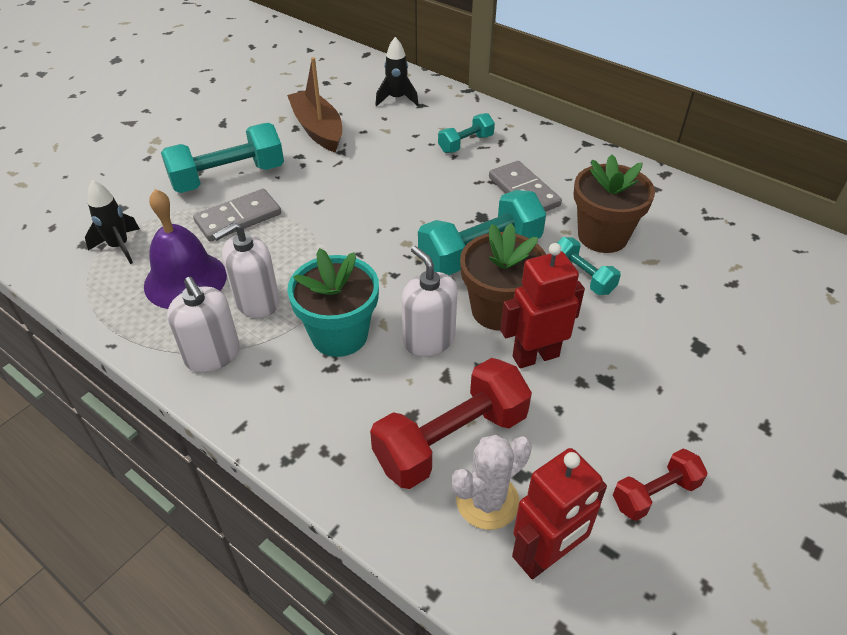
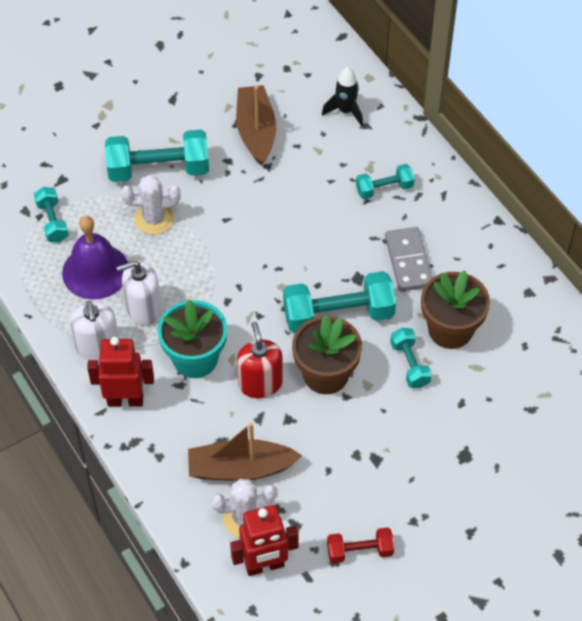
camera: 20 degrees right, 10 degrees up
black rocket [85,180,140,264] -> turquoise dumbbell [34,187,69,242]
grey domino [193,189,281,242] -> white cactus [121,175,181,235]
red dumbbell [370,358,532,489] -> brown boat [188,423,302,481]
white soap dispenser [402,246,458,357] -> red soap dispenser [237,321,283,398]
red robot [500,243,585,368] -> red robot moved to [87,337,154,407]

